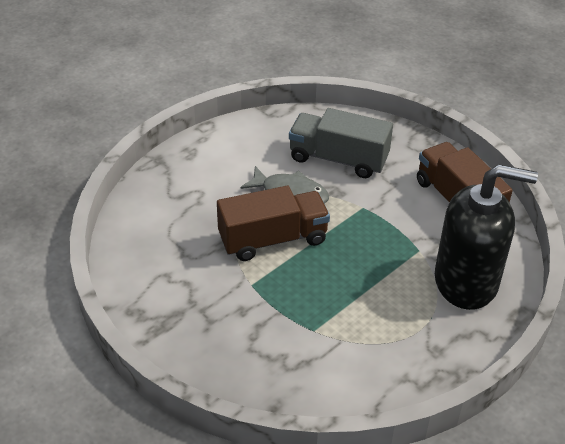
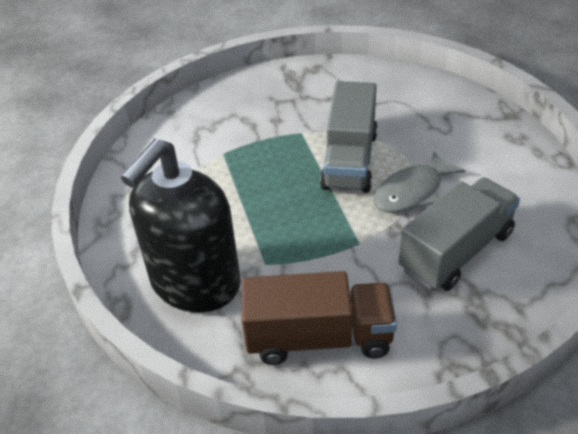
camera: 120 degrees right, 0 degrees up
brown truck [217,186,330,261] -> grey truck [320,81,378,193]

